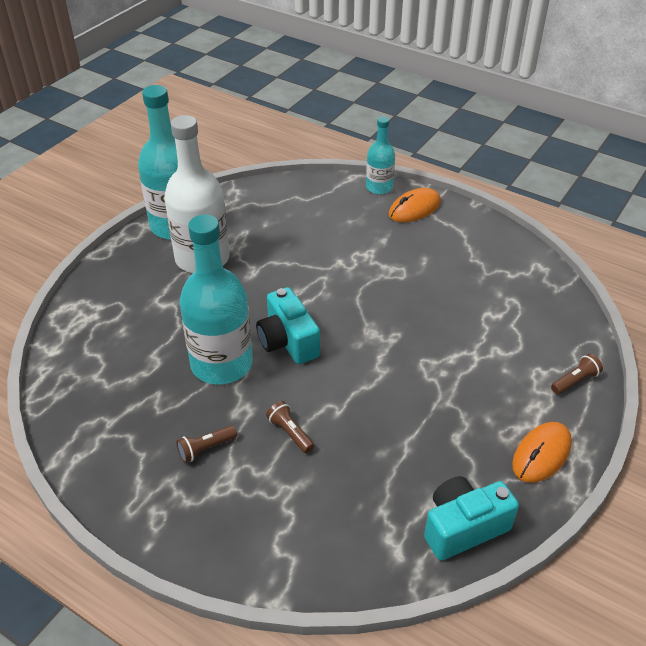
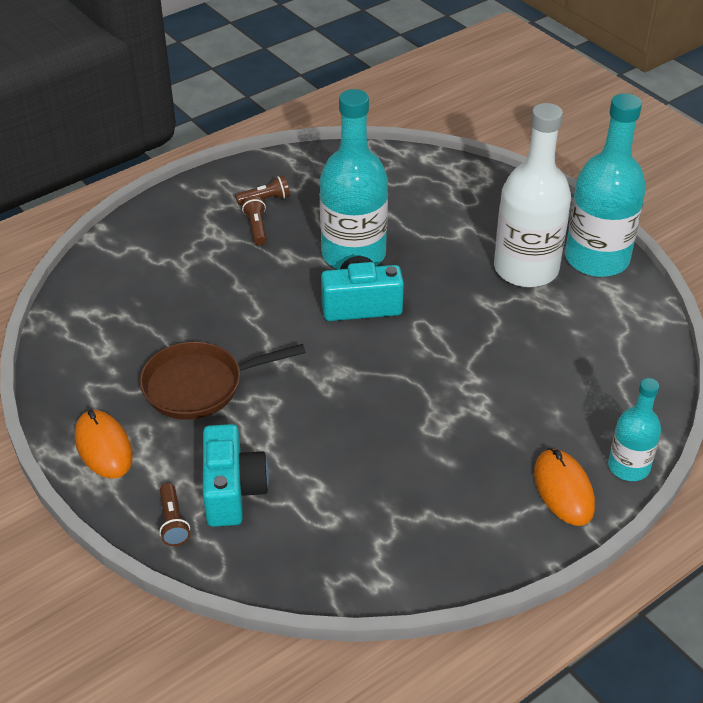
camera: 110 degrees right, 0 degrees up
brown flashlight [266,401,314,453] -> brown flashlight moved to [236,176,290,205]
turquoise camera [424,476,519,560] -> turquoise camera moved to [203,424,269,527]
none -> brown pan [140,342,306,420]

